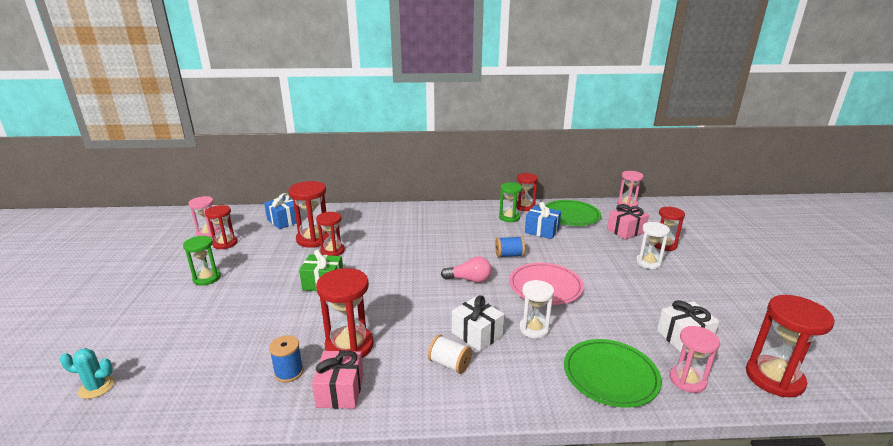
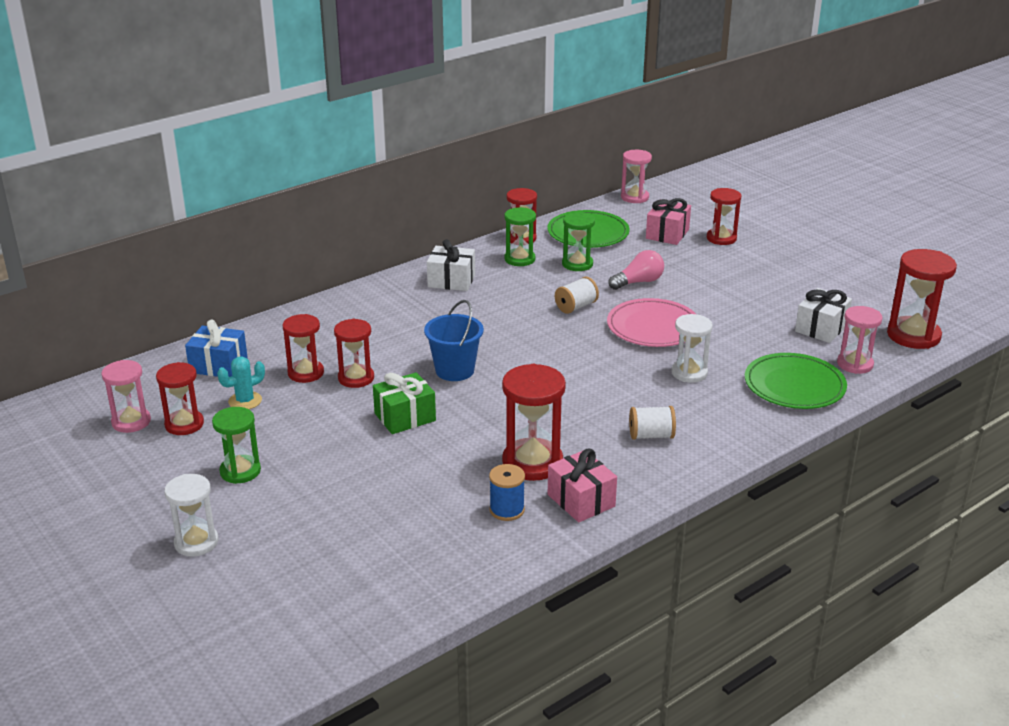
camera: 35 degrees left, 5 degrees up
turquoise cactus [60,348,114,399] -> turquoise cactus moved to [217,357,265,409]
red hourglass [288,181,329,248] -> red hourglass [283,314,324,383], size x0.66
pink light bulb [441,256,492,283] -> pink light bulb moved to [608,250,664,290]
white gift [452,295,504,352] -> white gift moved to [427,239,475,291]
blue spool [495,236,525,258] -> white spool [555,277,599,314]
blue gift [525,202,561,239] -> green hourglass [562,212,595,271]
white hourglass [636,222,670,269] -> white hourglass moved to [164,474,218,557]
none -> blue bucket [424,300,484,381]

